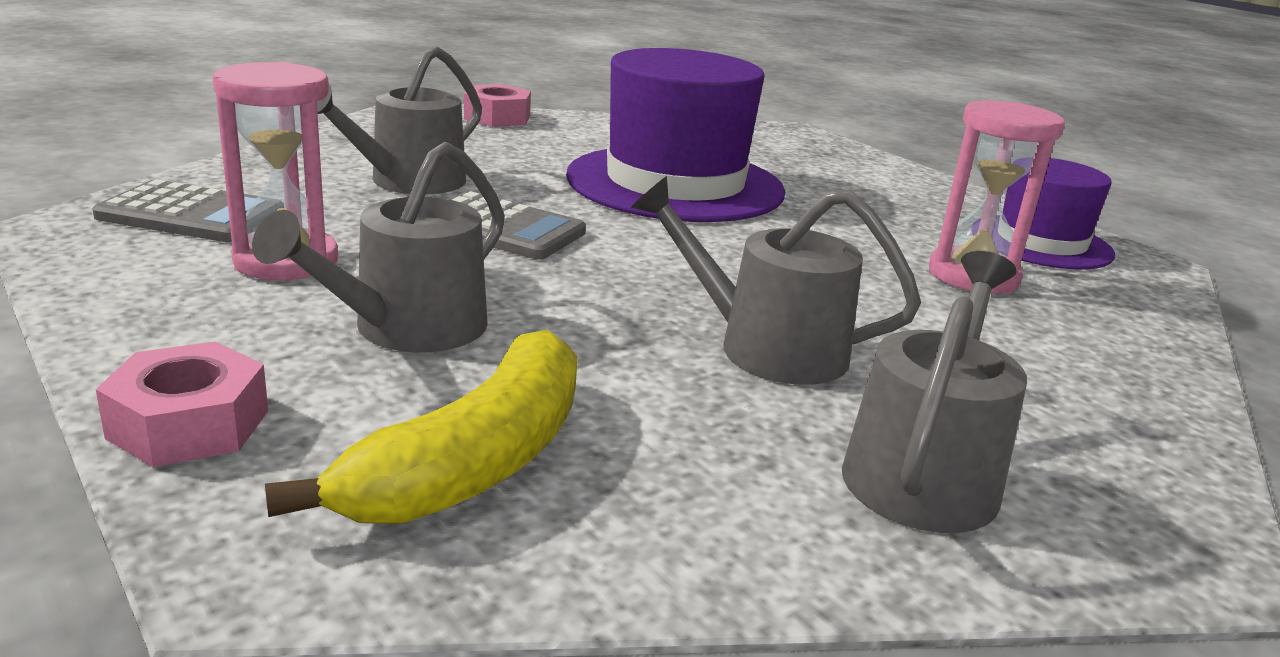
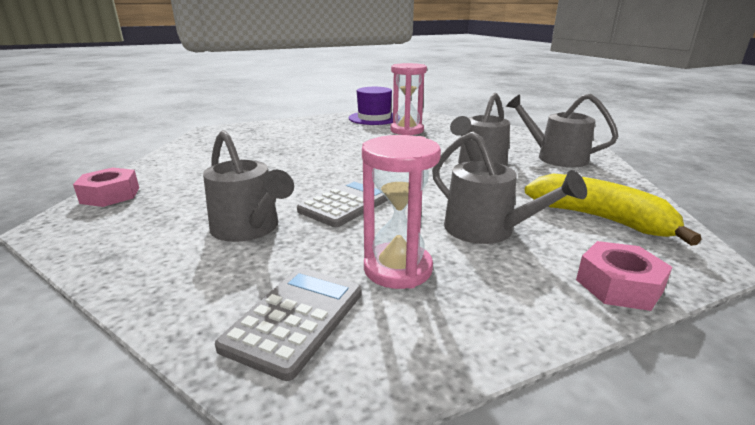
camera: 75 degrees left, 0 degrees up
purple hat [566,48,785,222] -> none

